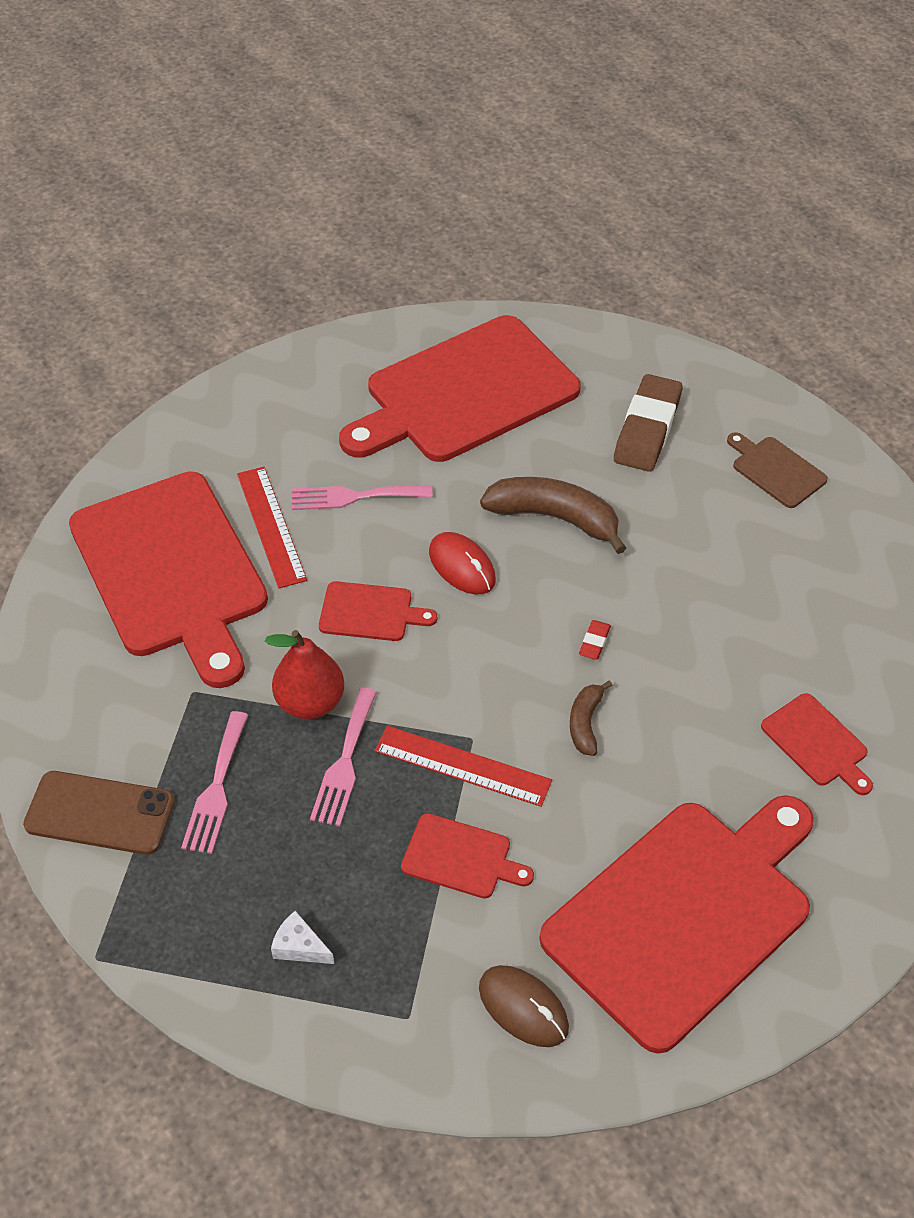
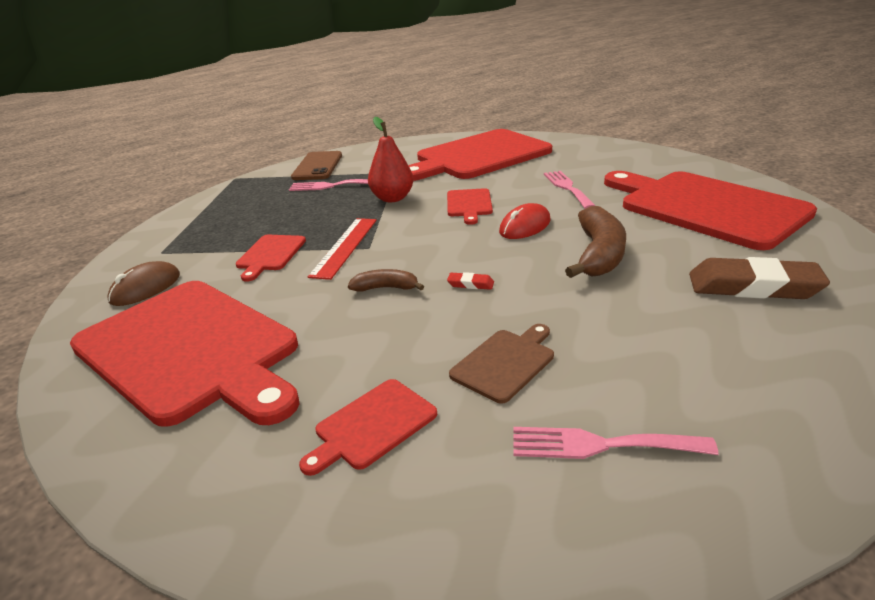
camera: 85 degrees right, 20 degrees down
red ruler [237,467,307,588] -> none
white cheese [271,911,334,964] -> none
pink fork [310,688,377,826] -> pink fork moved to [513,427,718,459]
brown cutting board [727,432,828,508] -> brown cutting board moved to [449,324,554,404]

